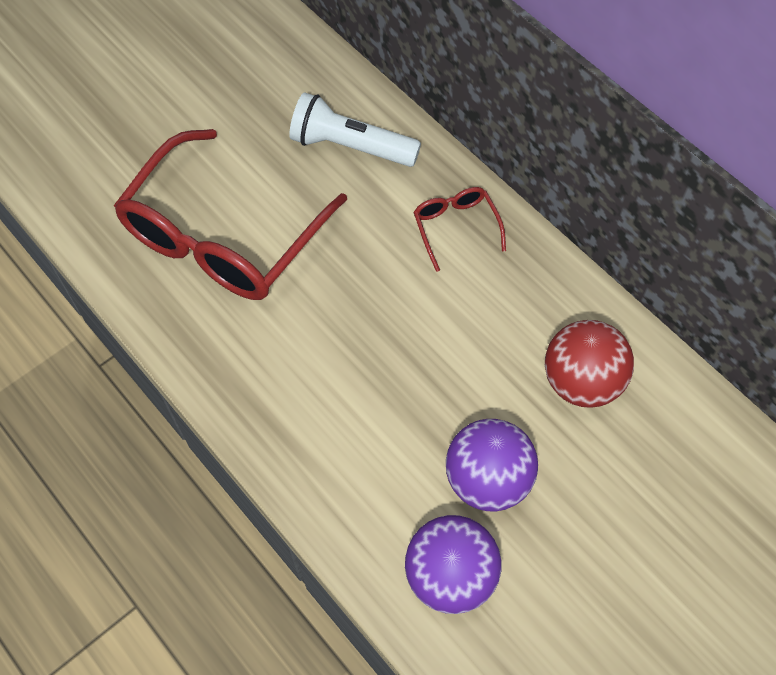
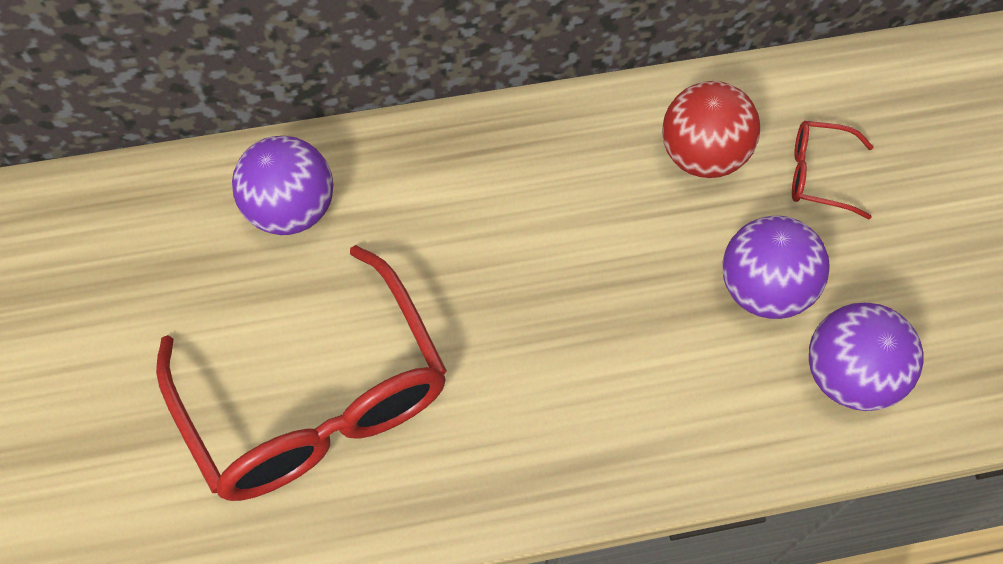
camera: 60 degrees left, 0 degrees up
white flashlight [289,92,421,167] -> purple ball [232,136,333,235]
red glasses [413,187,506,272] -> red glasses moved to [792,121,873,220]

